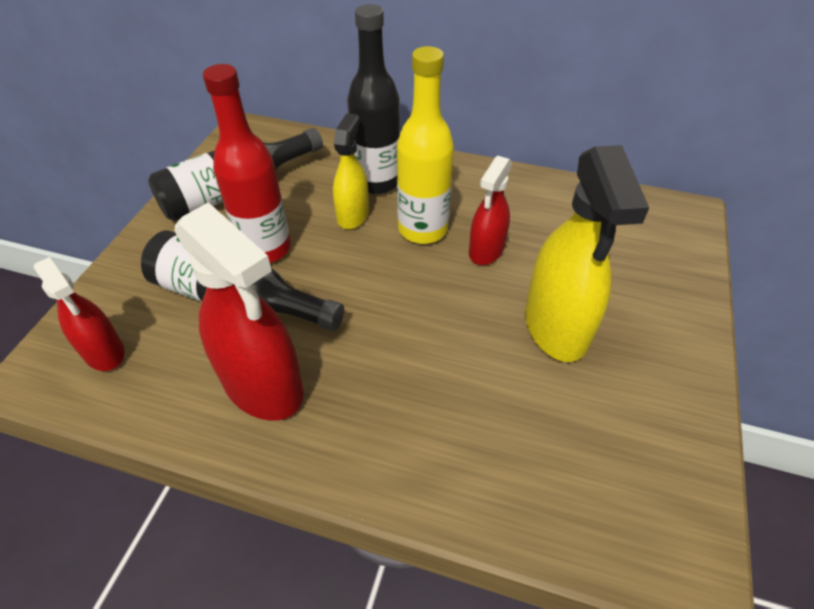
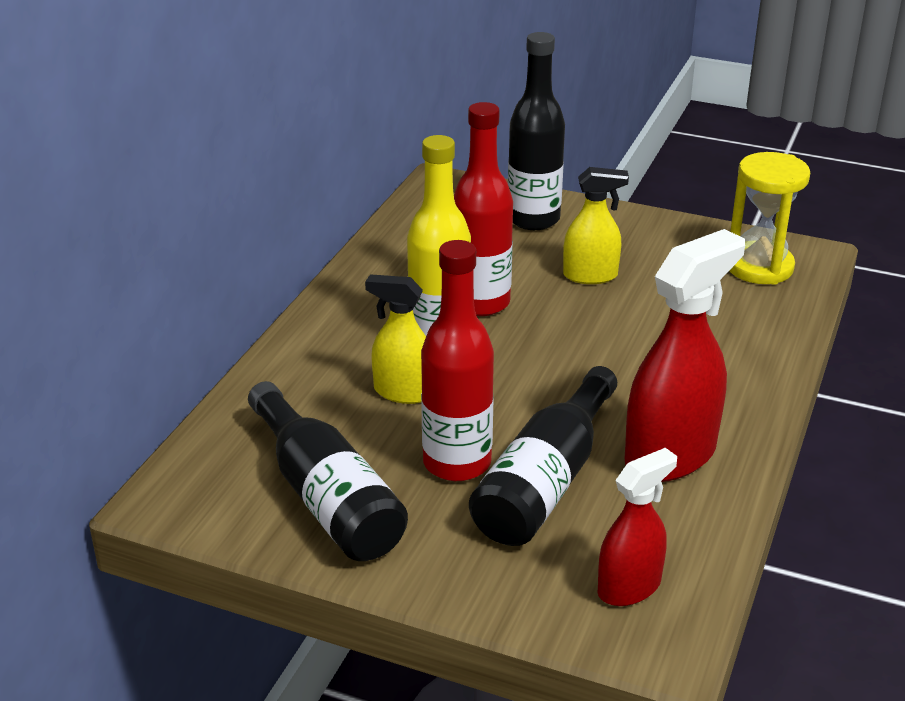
camera: 85 degrees left, 15 degrees down
black bottle [347,4,400,194] -> black bottle moved to [508,32,565,230]
red spray bottle [469,156,512,265] -> red bottle [454,102,513,316]
yellow spray bottle [525,145,649,362] -> yellow spray bottle [563,167,629,284], size x0.59
none -> yellow hourglass [729,152,810,285]

